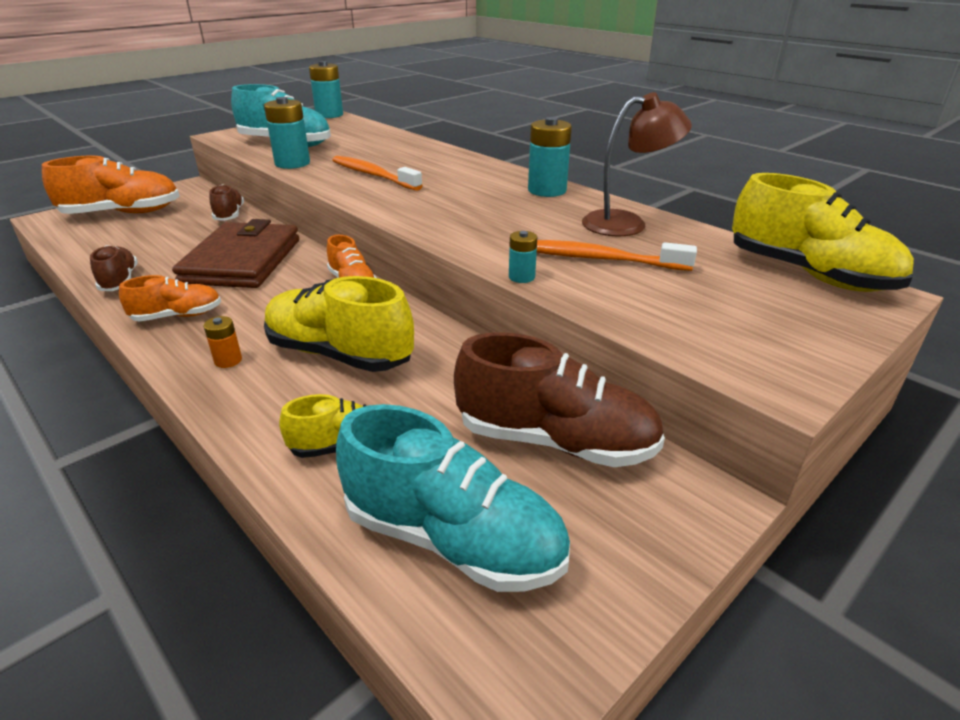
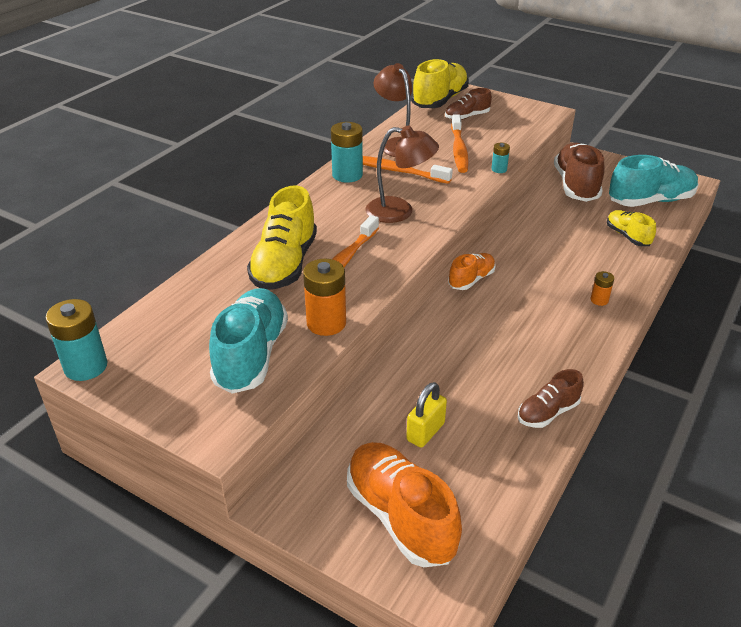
camera: 105 degrees left, 5 degrees up
orange shoe [119,275,221,321] -> none
brown wallet [172,219,299,288] -> none
brown shoe [209,184,244,221] -> brown shoe moved to [445,88,492,120]
turquoise battery [264,97,310,169] -> orange battery [303,259,346,336]
yellow shoe [264,276,414,372] -> yellow shoe moved to [247,186,317,290]
turquoise shoe [336,404,570,592] -> turquoise shoe turned 60 degrees clockwise [609,155,699,207]
none -> orange toothbrush [363,156,453,184]
none -> brown lamp [365,125,439,223]
none -> yellow padlock [406,382,447,448]

